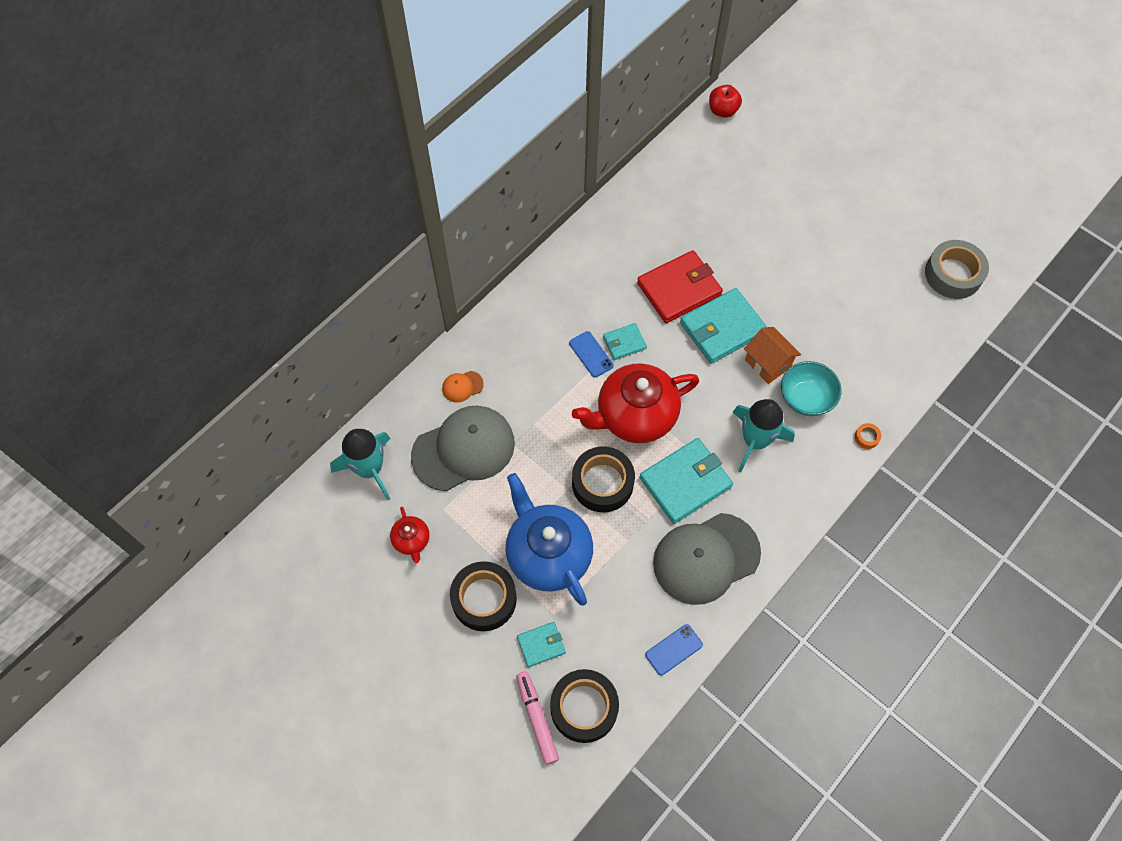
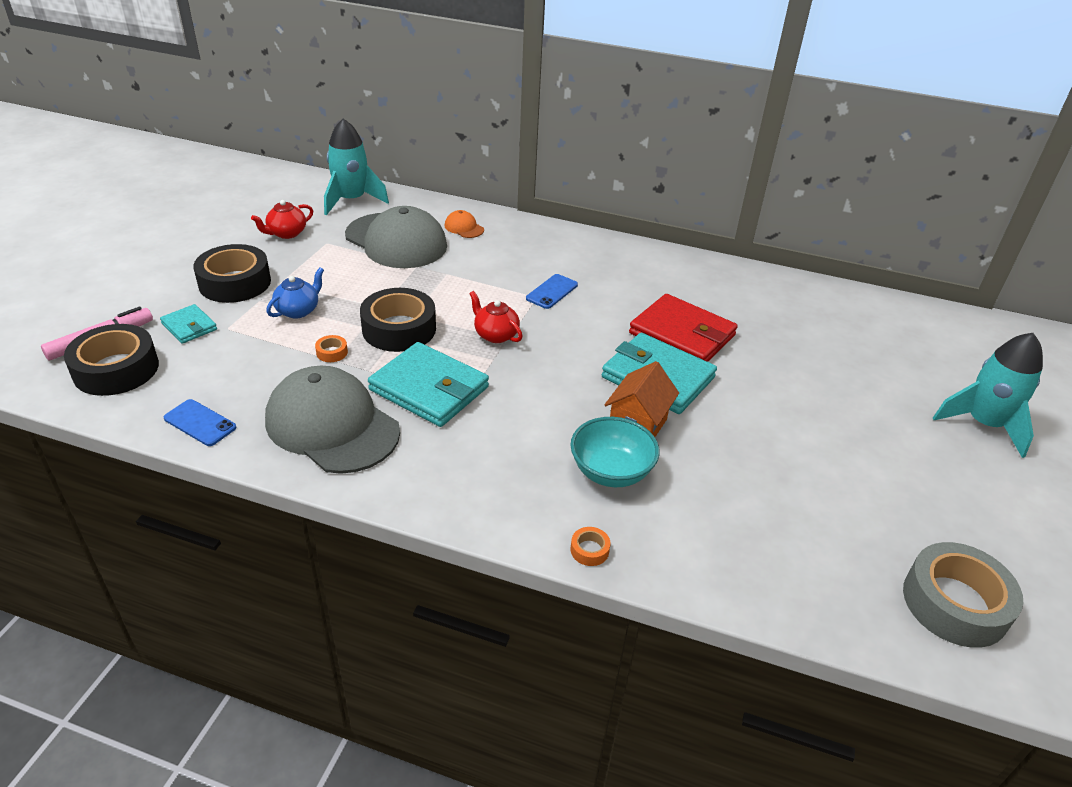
camera: 65 degrees right, 25 degrees down
blue teapot [506,473,593,605] -> blue teapot [266,268,324,319], size x0.46
red teapot [572,363,699,443] -> red teapot [469,291,523,343], size x0.46
turquoise wallet [603,323,647,360] -> none
red apple [709,85,742,118] -> none
turquoise rocket [733,399,795,472] -> turquoise rocket moved to [933,333,1043,458]
none -> orange tape [315,335,348,362]

